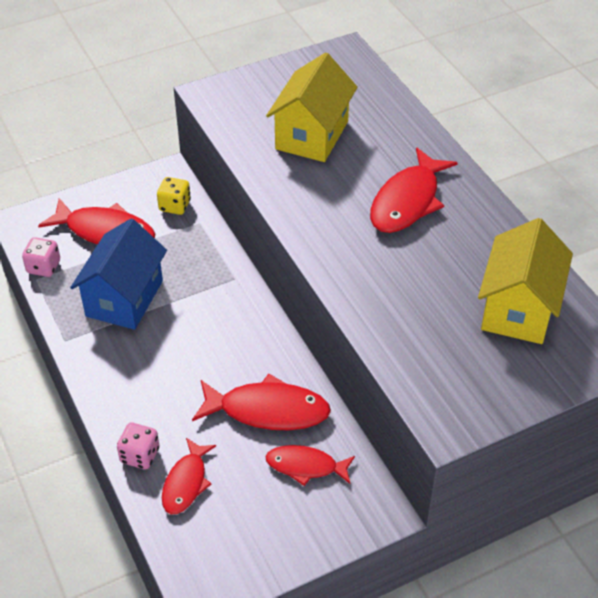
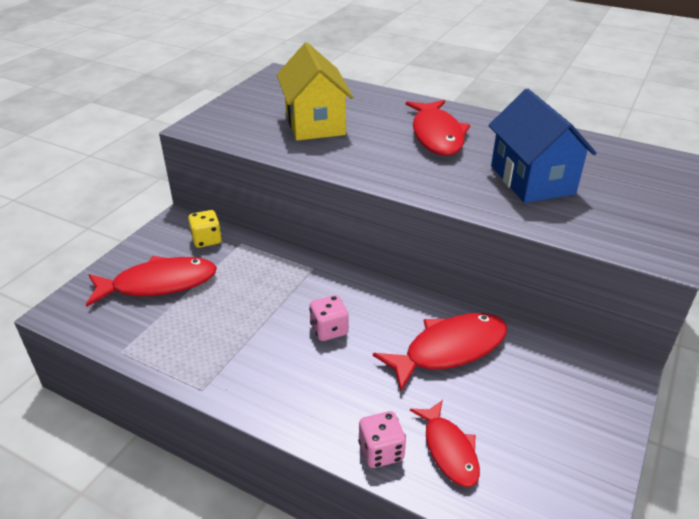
camera: 35 degrees left, 10 degrees down
pink dice [22,237,60,277] -> pink dice moved to [309,295,349,341]
blue house [70,219,167,330] -> blue house moved to [488,88,597,203]
red fish [265,445,355,486] -> none
yellow house [478,218,573,344] -> none

